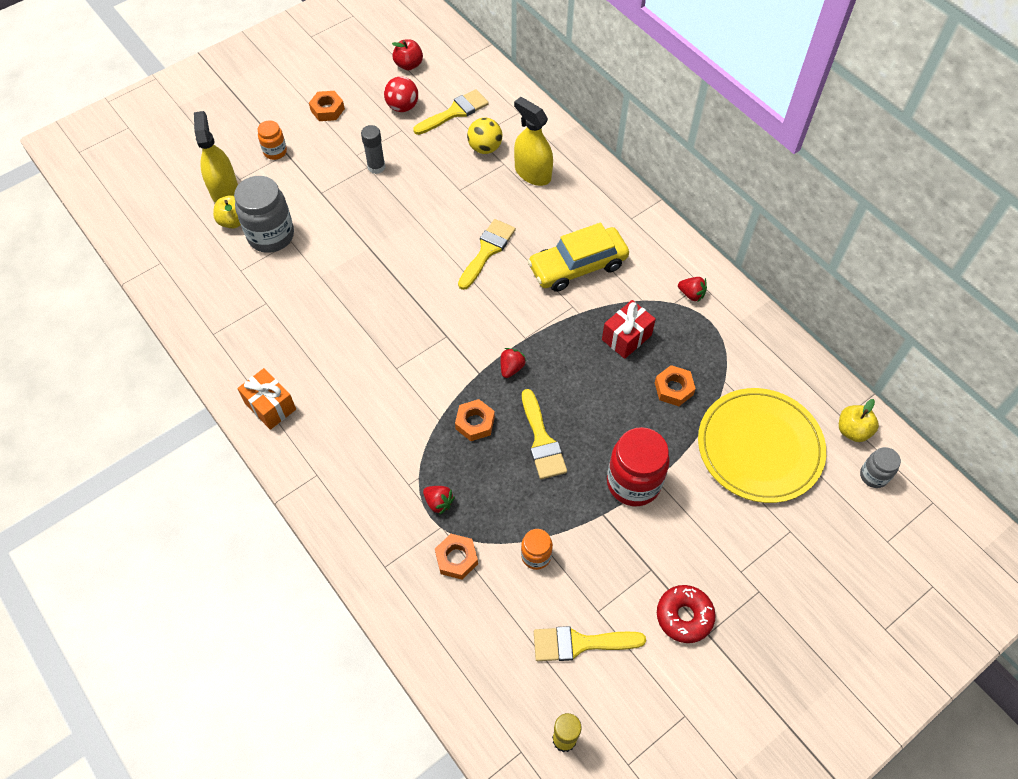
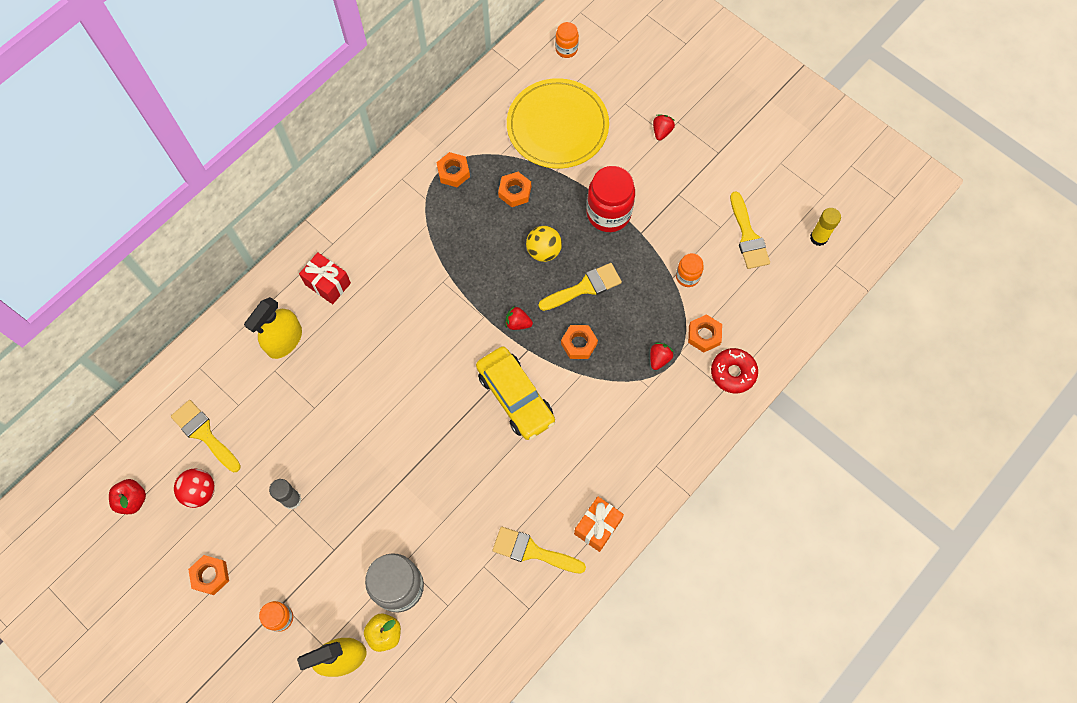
camera: 100 degrees left, 10 degrees up
yellow brush [458,219,516,290] -> yellow brush moved to [492,527,586,574]
yellow ball [467,118,502,154] -> yellow ball moved to [526,226,562,262]
yellow car [527,223,629,292] -> yellow car moved to [476,346,555,440]
red gift [602,300,656,359] -> red gift moved to [299,252,351,304]
red donut [657,585,716,643] -> red donut moved to [711,348,758,393]
red strawberry [678,277,707,302] -> red strawberry moved to [653,114,675,141]
yellow apple [839,399,879,442] -> none
grey jar [860,447,901,488] -> orange jar [555,22,579,58]
none -> orange nut [436,152,470,187]

